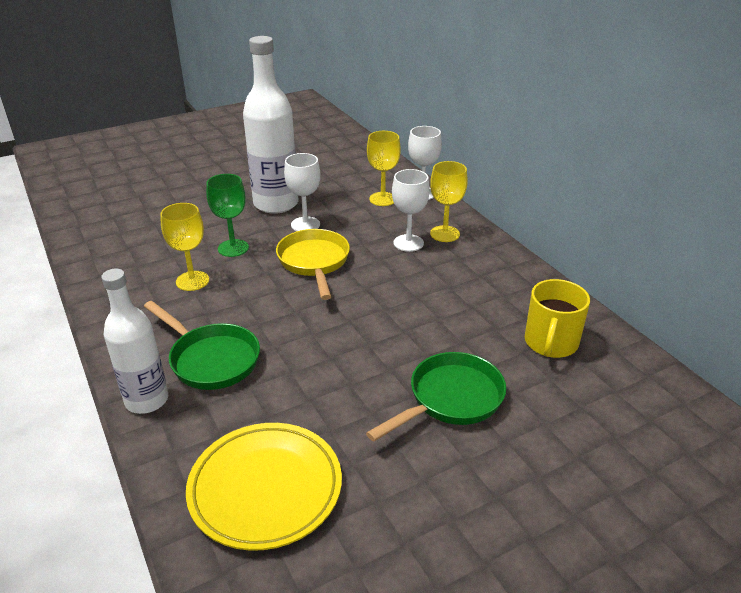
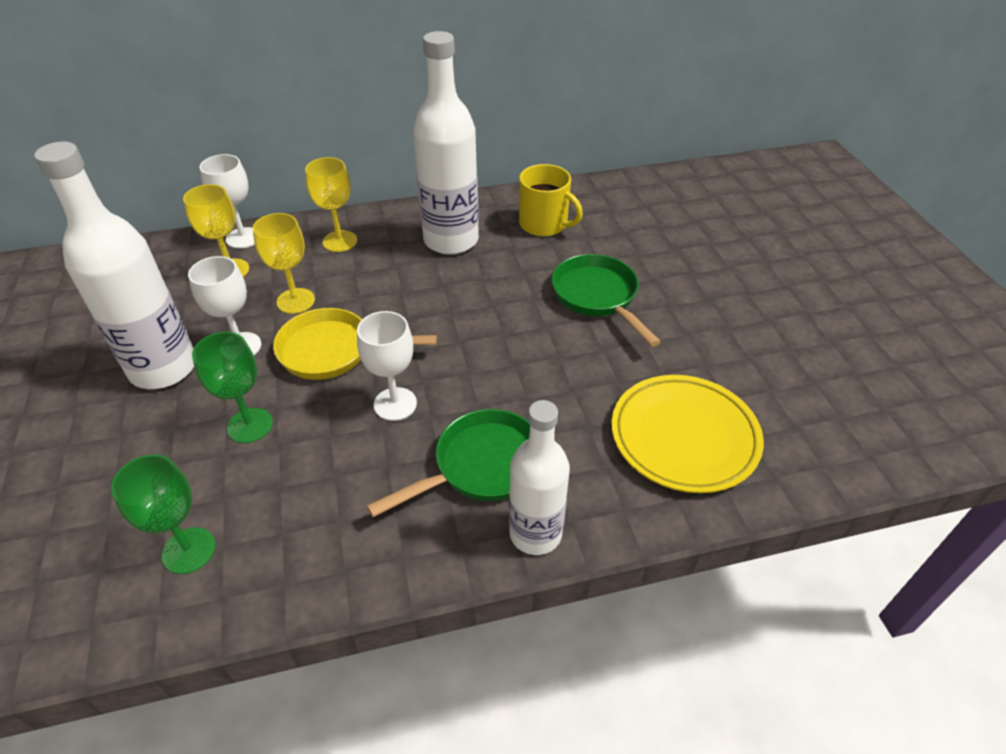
camera: 75 degrees left, 10 degrees up
yellow goblet [160,203,209,291] -> yellow goblet moved to [253,213,315,314]
white goblet [392,169,430,252] -> white goblet moved to [357,311,417,421]
none -> green goblet [111,454,216,574]
none -> white bottle [413,31,479,255]

